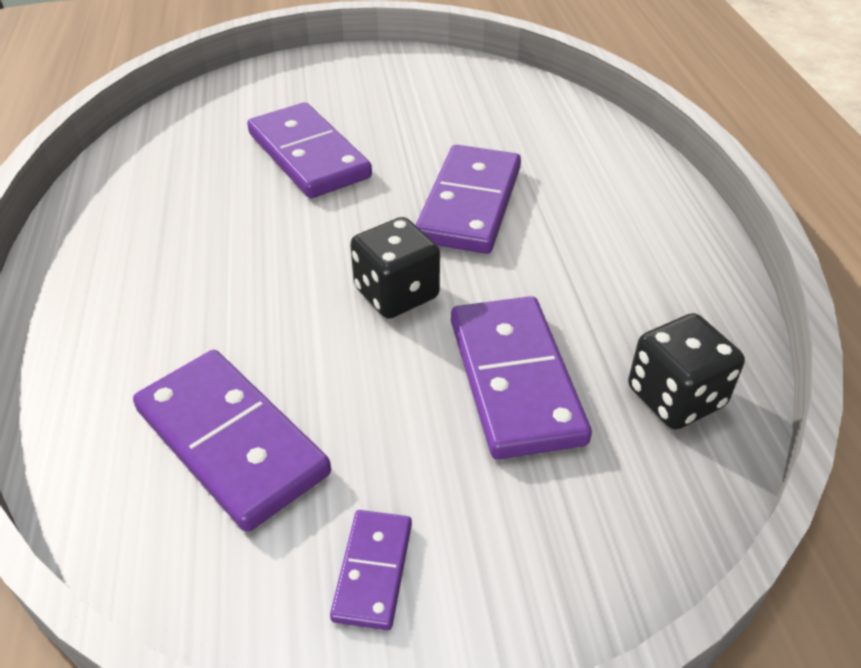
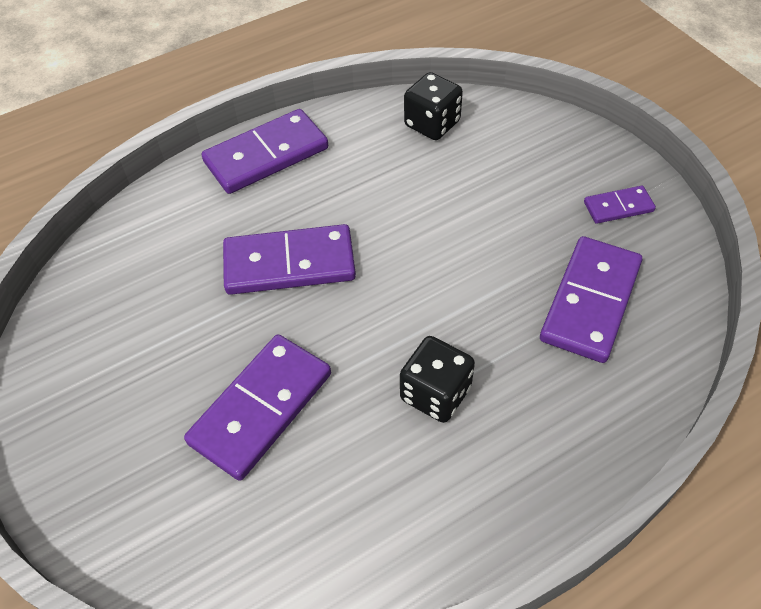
camera: 110 degrees left, 10 degrees up
black dice [350,217,440,319] -> black dice moved to [400,336,475,423]
purple domino [451,296,592,460] -> purple domino moved to [202,109,328,194]

